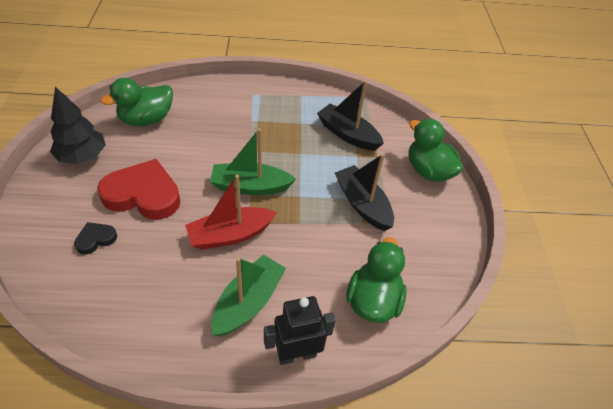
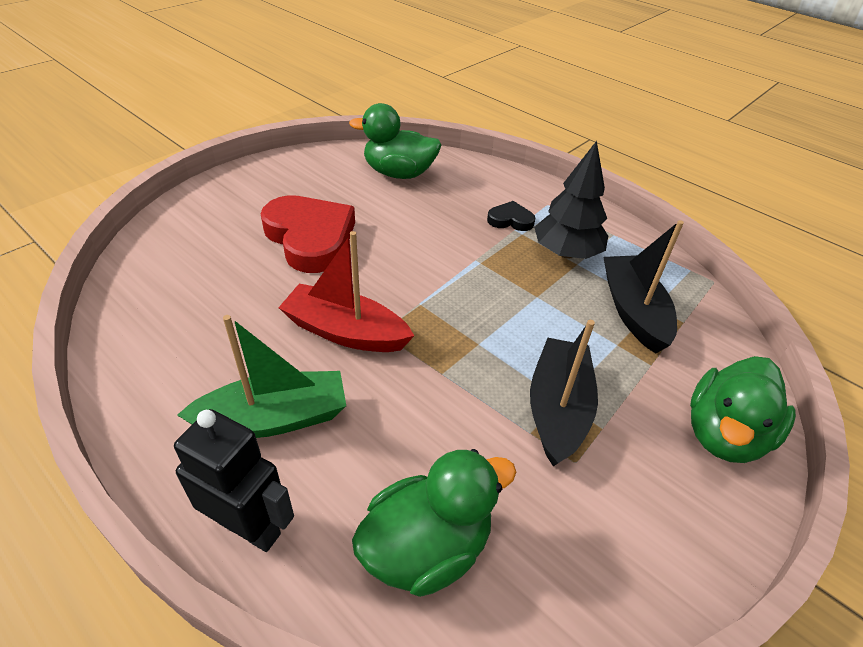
camera: 45 degrees right, 5 degrees down
black tree [50,87,106,164] -> black tree moved to [534,141,608,259]
black heart [74,222,117,255] -> black heart moved to [487,201,536,231]
green boat [210,128,296,195] -> none
green duck [408,119,463,182] -> green duck turned 150 degrees counterclockwise [690,356,796,463]

